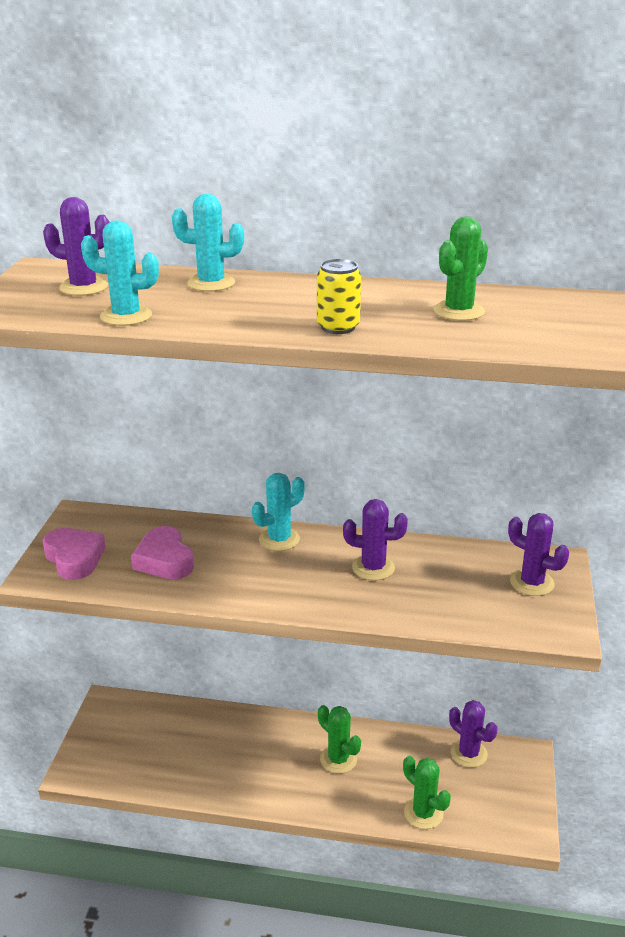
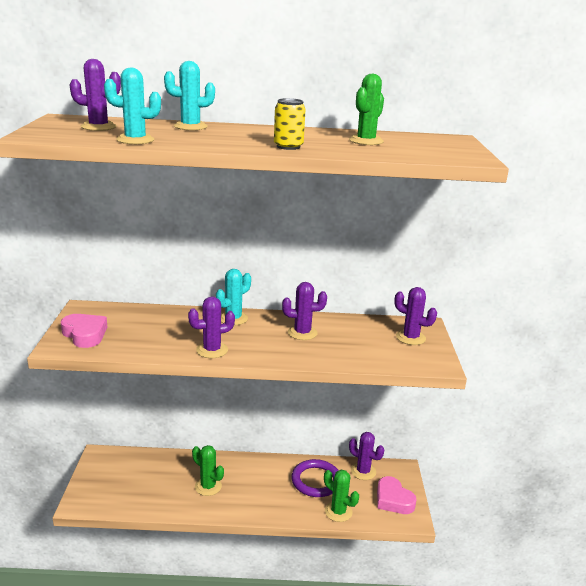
camera: 10 degrees left, 5 degrees down
pink heart [131,526,194,579] -> pink heart moved to [377,476,417,514]
green cactus [318,705,361,774] -> green cactus moved to [192,445,224,496]
none -> purple cactus [188,296,235,358]
none -> purple ring [291,459,339,497]

